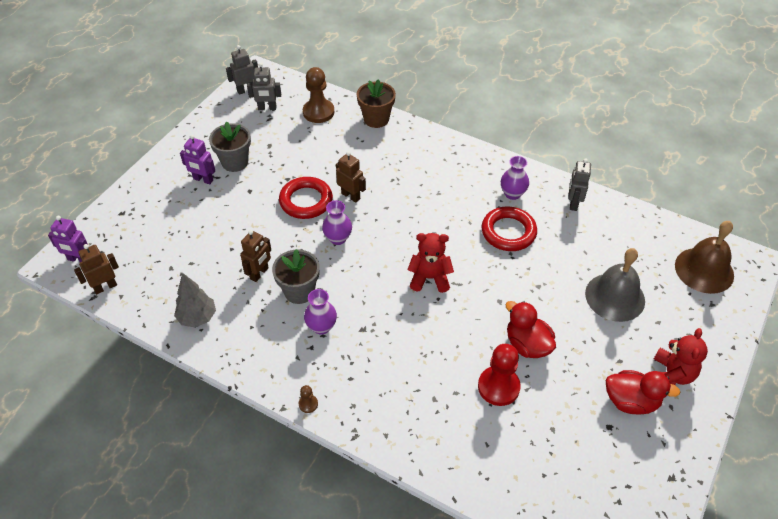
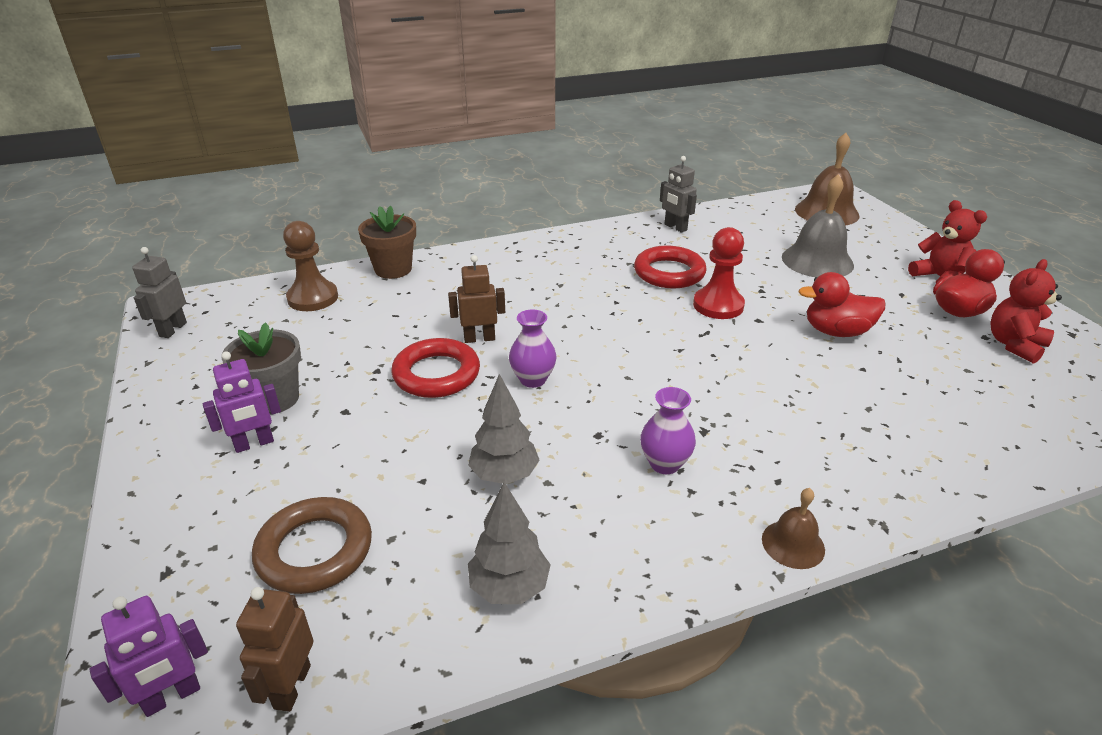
camera: 50 degrees left, 15 degrees down
brown robot [240,230,271,282] -> grey tree [468,374,539,484]
grey robot [247,63,281,110] -> none
grey flower pot [272,249,320,304] -> none
brown pawn [299,385,318,413] -> brown bell [762,488,825,569]
red teddy bear [407,233,454,293] -> red teddy bear moved to [990,259,1062,364]
red pawn [478,344,521,406] -> red pawn moved to [693,227,745,319]
purple vase [501,156,529,200] -> none
none -> brown ring [252,497,372,594]

